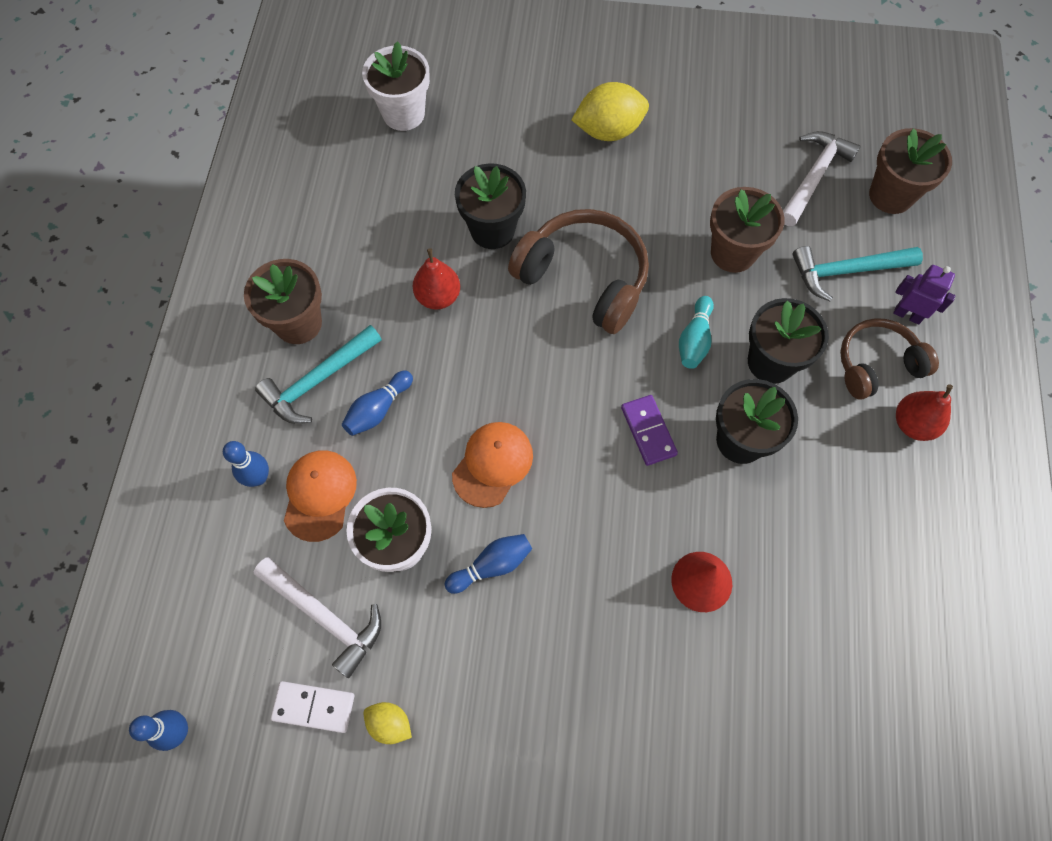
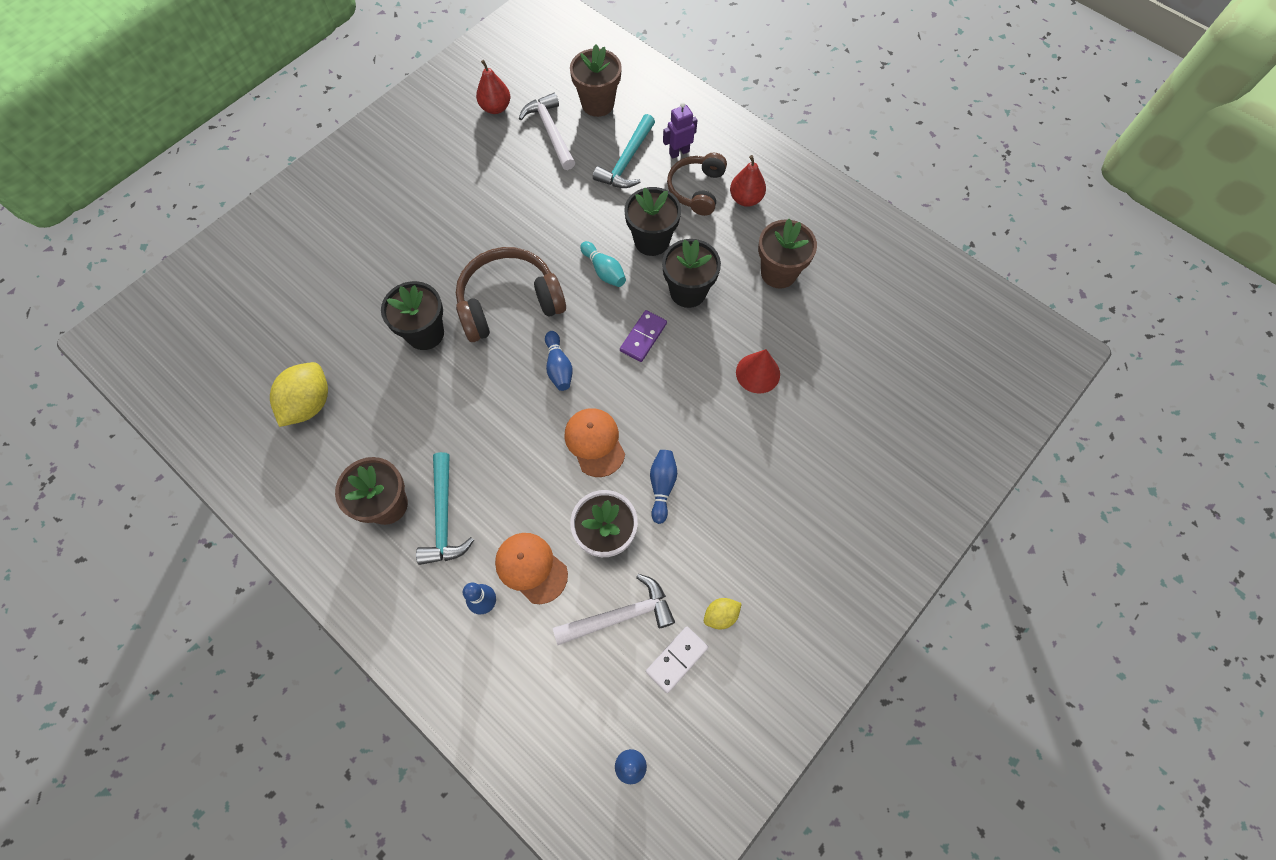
camera: 55 degrees left, 0 degrees up
blue bowling pin [342,370,413,436] -> blue bowling pin moved to [545,331,573,391]
white flower pot [362,41,430,131] -> none
red pear [412,248,460,309] -> red pear moved to [476,60,510,114]
yellow lemon [572,82,649,141] -> yellow lemon moved to [270,362,328,427]
purple domino [621,395,678,466] -> purple domino turned 75 degrees counterclockwise [620,310,667,362]
brown flower pot [710,187,784,273] -> brown flower pot moved to [758,219,817,288]

